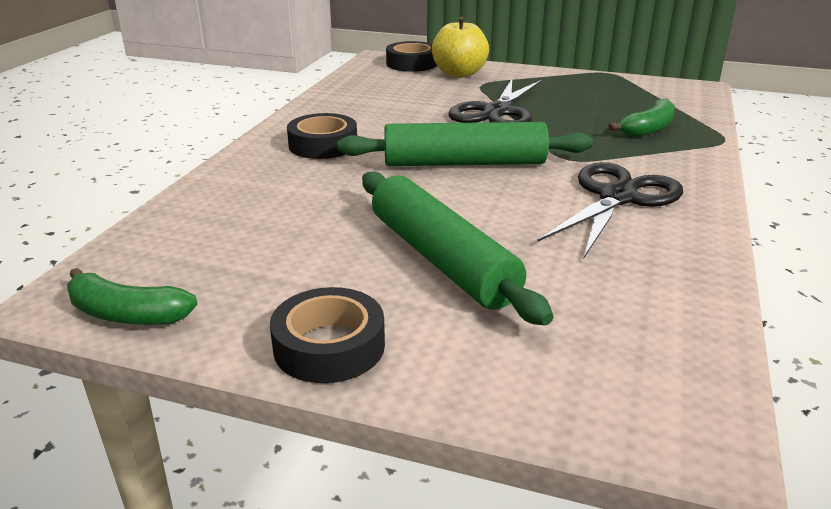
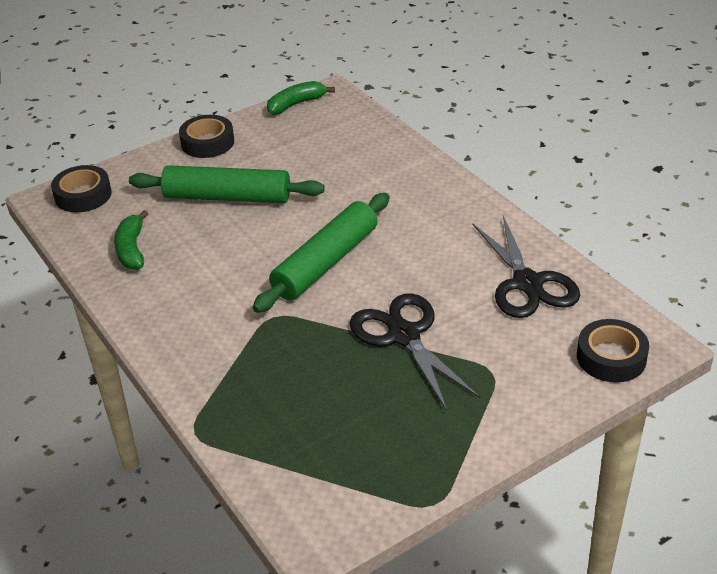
camera: 130 degrees right, 10 degrees up
black tape [287,113,357,159] -> black tape moved to [51,165,112,212]
yellow apple [432,17,489,77] -> none
black scissors [537,162,683,259] -> black scissors moved to [472,216,580,318]
green banana [608,98,675,137] -> green banana moved to [114,210,148,270]

